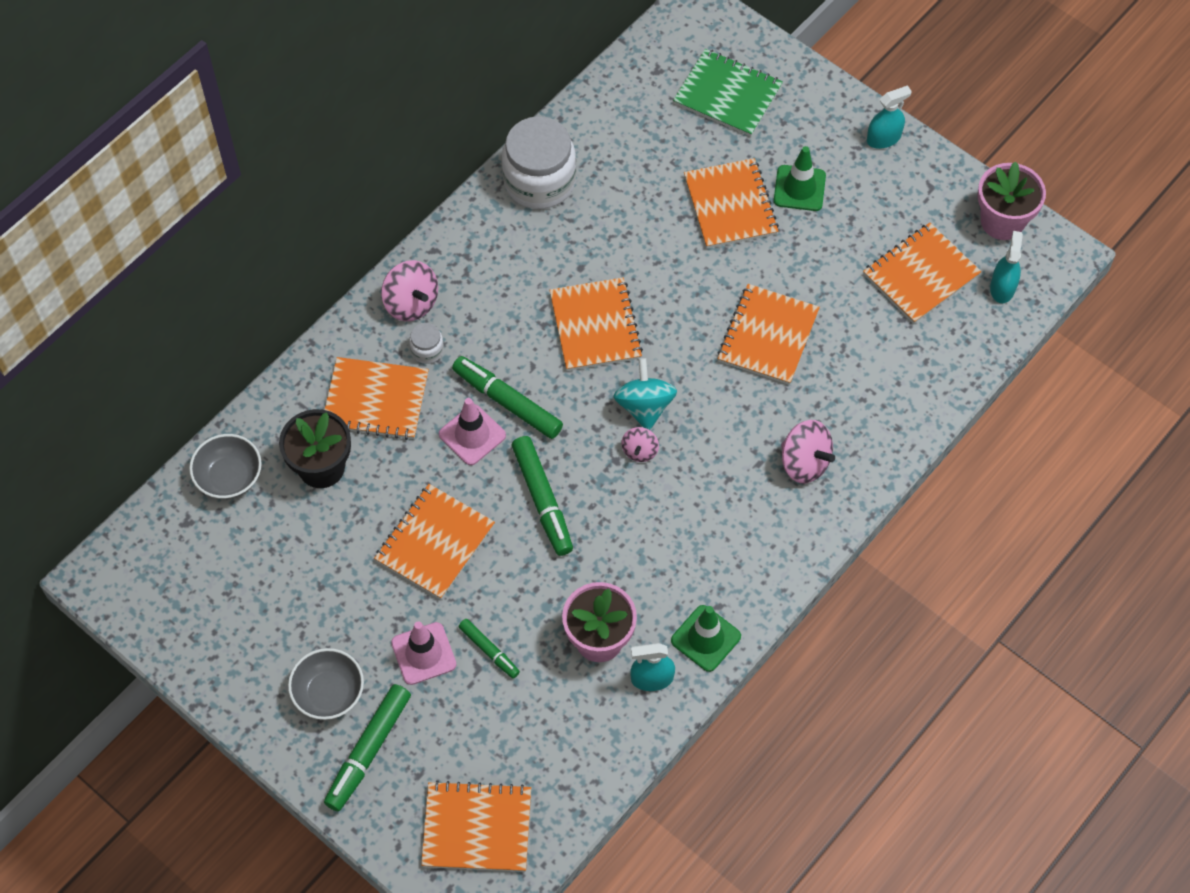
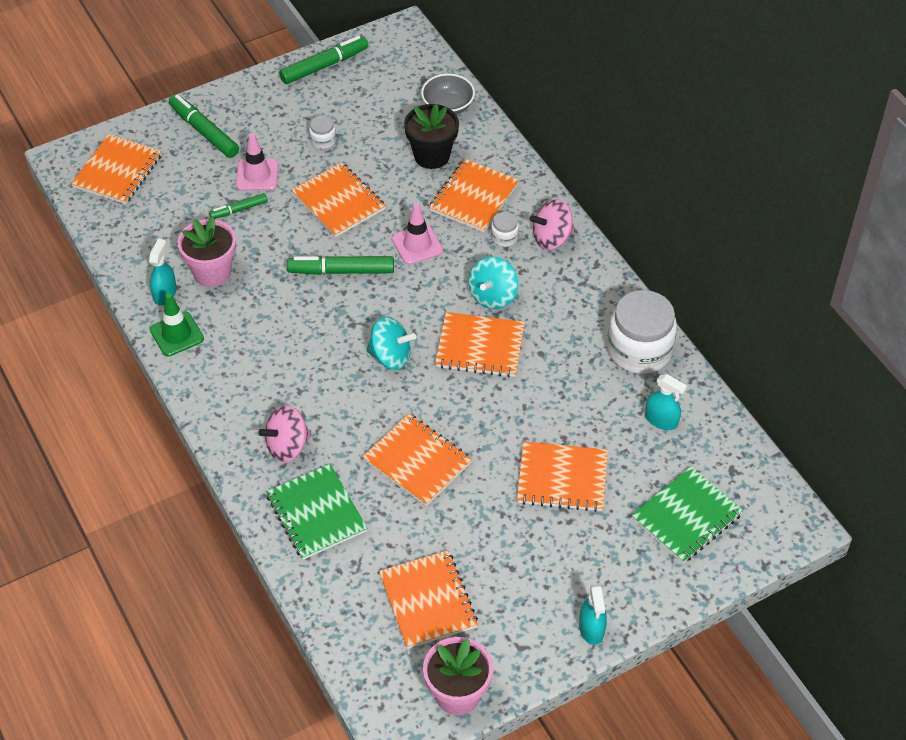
camera: 110 degrees right, 10 degrees down
grey bowl [288,648,364,720] -> none
green marker [452,356,563,439] -> green marker moved to [279,36,368,84]
pink spinning top [621,427,659,462] -> none
green traffic cone [774,146,826,211] -> none
turquoise spray bottle [990,231,1023,303] -> turquoise spray bottle moved to [645,374,687,430]
none -> green notebook [266,464,368,560]
none -> white jar [309,115,336,149]
none -> turquoise spinning top [468,256,518,309]

